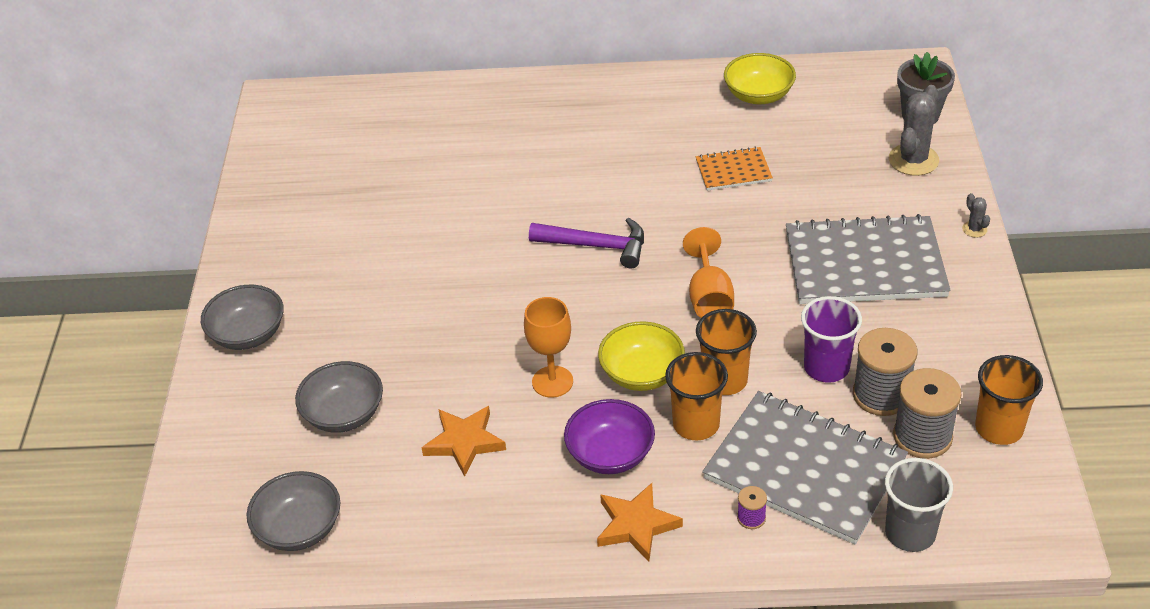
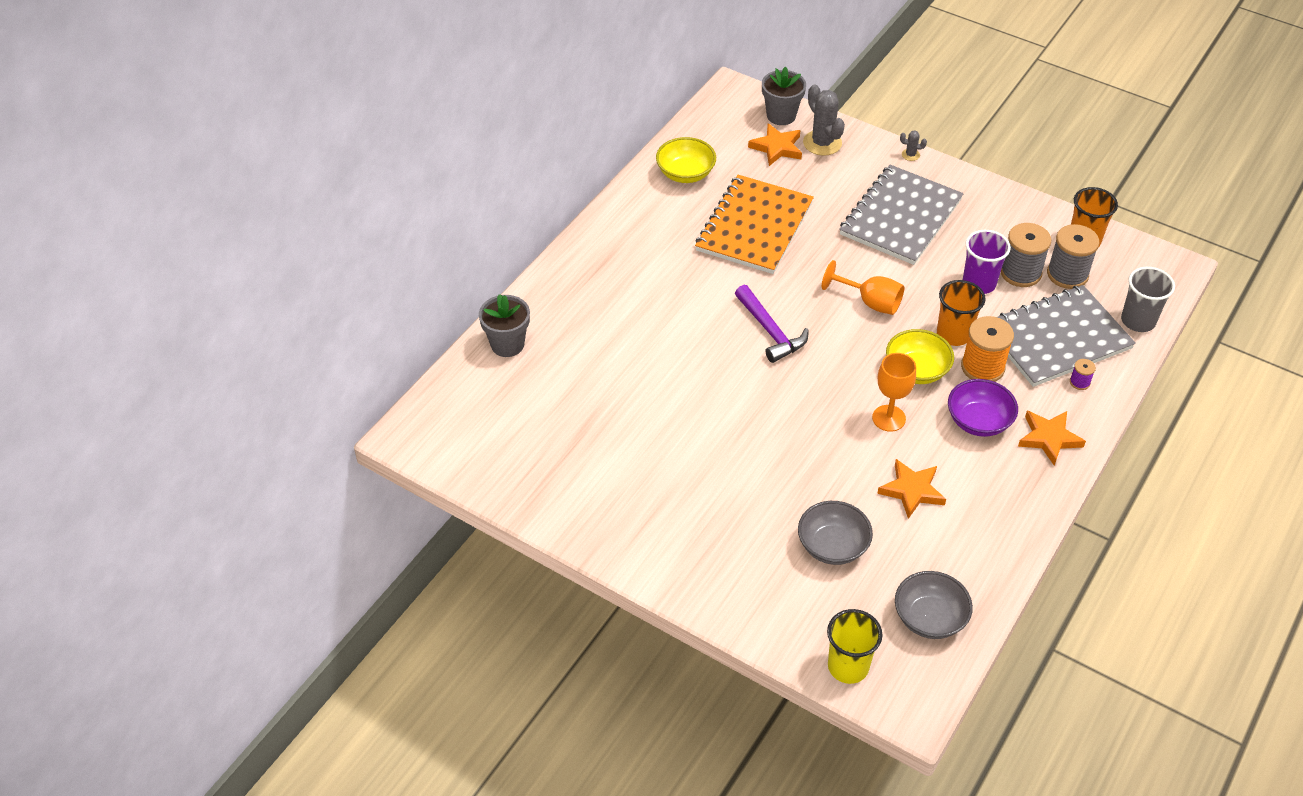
camera: 60 degrees left, 5 degrees up
grey bowl [201,285,284,350] -> none
purple hammer [529,218,644,269] -> purple hammer turned 105 degrees clockwise [735,285,809,363]
orange cup [665,352,728,440] -> orange spool [961,316,1014,382]
orange notebook [696,147,773,191] -> orange notebook [695,175,814,274], size x2.04
none -> grey flower pot [479,294,530,357]
none -> orange star [748,123,802,166]
none -> yellow cup [827,609,882,684]

